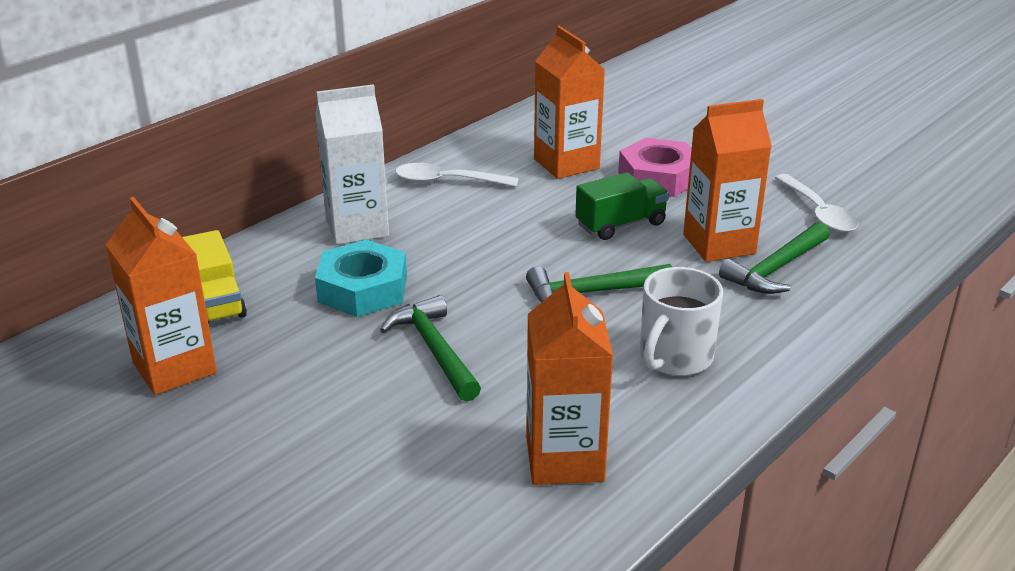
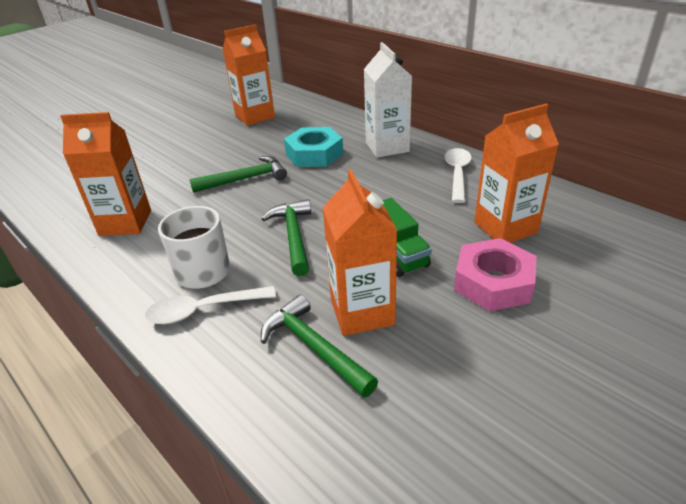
camera: 95 degrees right, 5 degrees up
yellow truck [182,230,247,324] -> none
white spoon [775,174,859,232] -> white spoon moved to [145,286,276,324]

